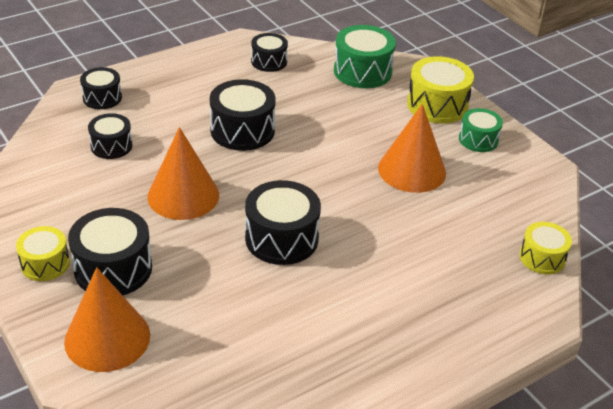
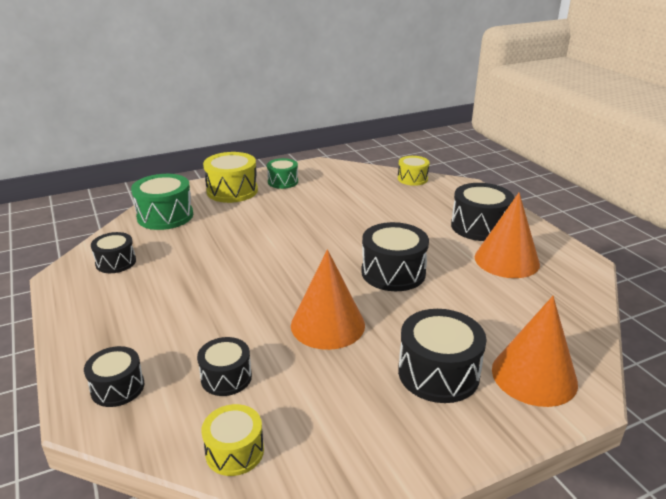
camera: 80 degrees left, 10 degrees down
yellow drum [16,226,70,281] -> yellow drum moved to [202,404,264,476]
black drum [210,79,275,151] -> black drum moved to [451,183,514,241]
orange cone [378,104,446,193] -> orange cone moved to [475,193,540,278]

